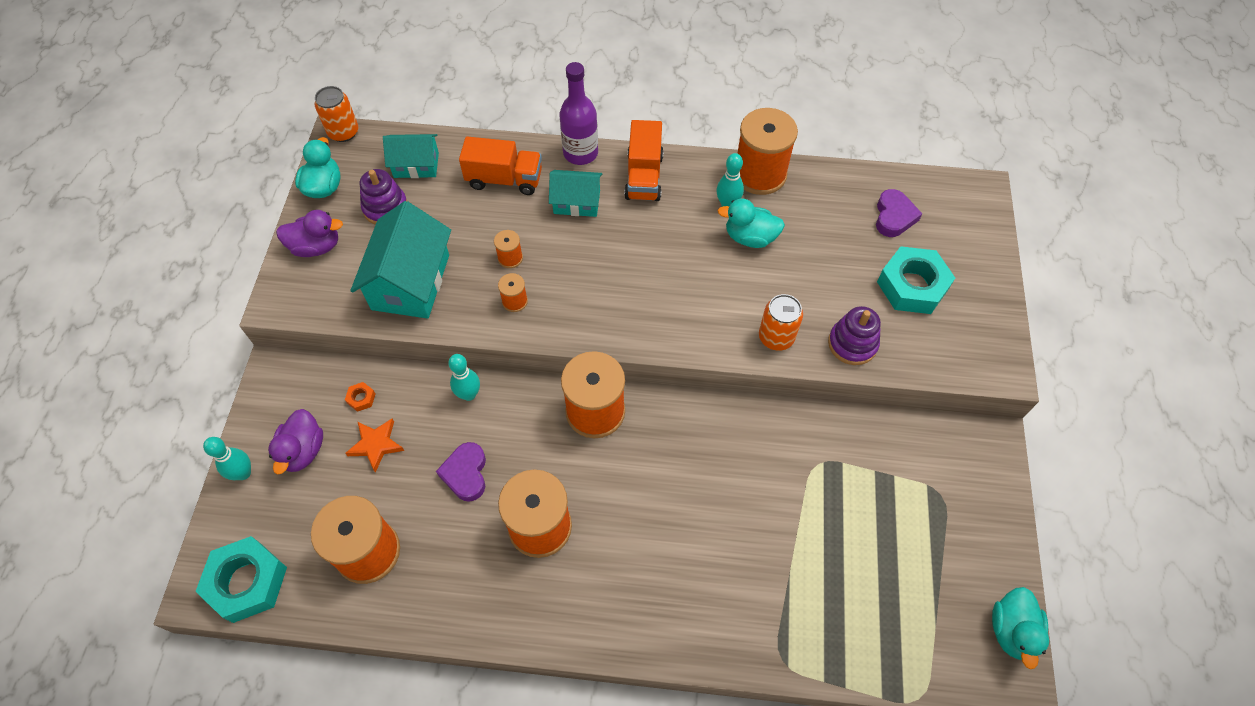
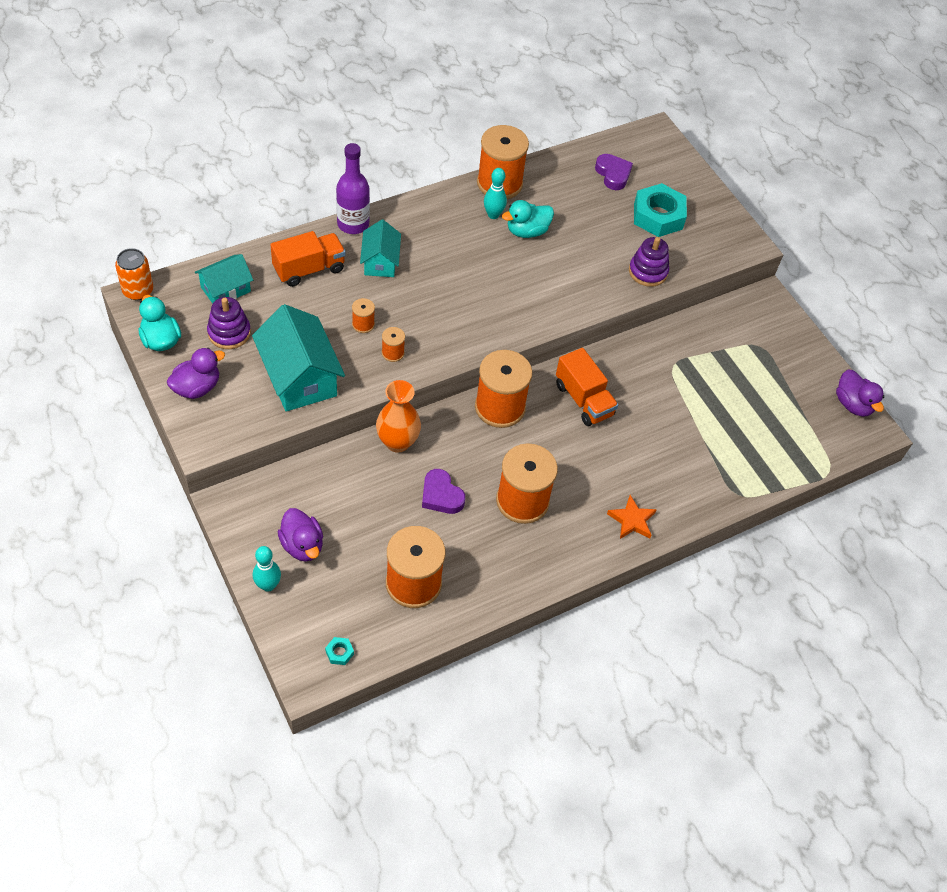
camera: 40 degrees left, 5 degrees down
turquoise nut [195,536,287,623] -> turquoise nut [325,637,354,665], size x0.40
orange nut [345,382,375,412] -> none
orange star [345,419,404,473] -> orange star moved to [607,495,657,539]
turquoise bowling pin [448,354,480,401] -> orange vase [376,380,421,453]
turquoise house [549,170,602,217] -> turquoise house turned 60 degrees counterclockwise [360,220,401,277]
orange truck [624,120,664,201] -> orange truck moved to [556,348,618,426]
orange can [759,294,803,351] -> none
turquoise duck [992,587,1049,669] -> purple duck [836,369,884,417]

